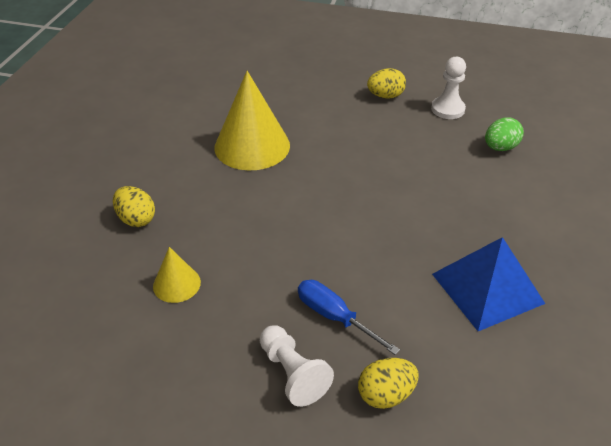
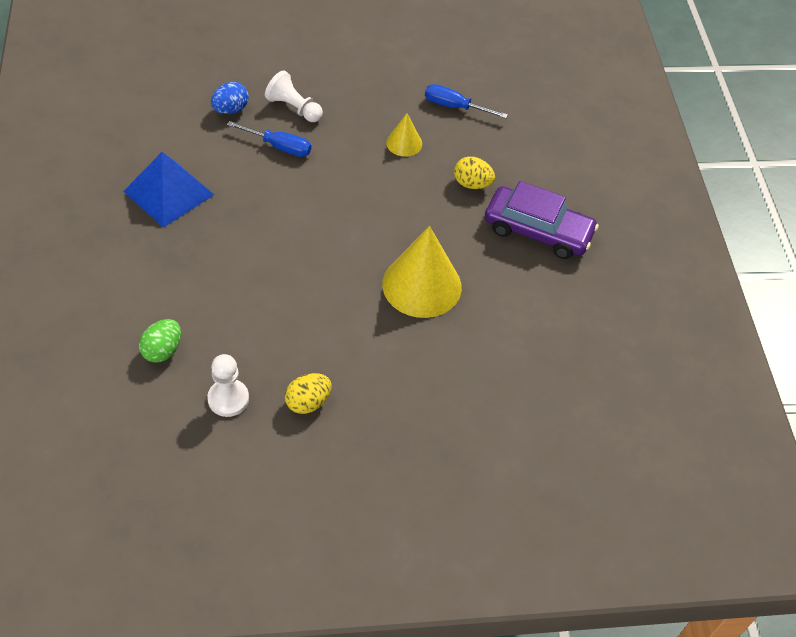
camera: 155 degrees right, 10 degrees up
yellow egg [358,358,419,409] -> blue egg [211,82,249,114]
none -> blue screwdriver [425,84,508,118]
none -> purple car [485,181,599,259]

